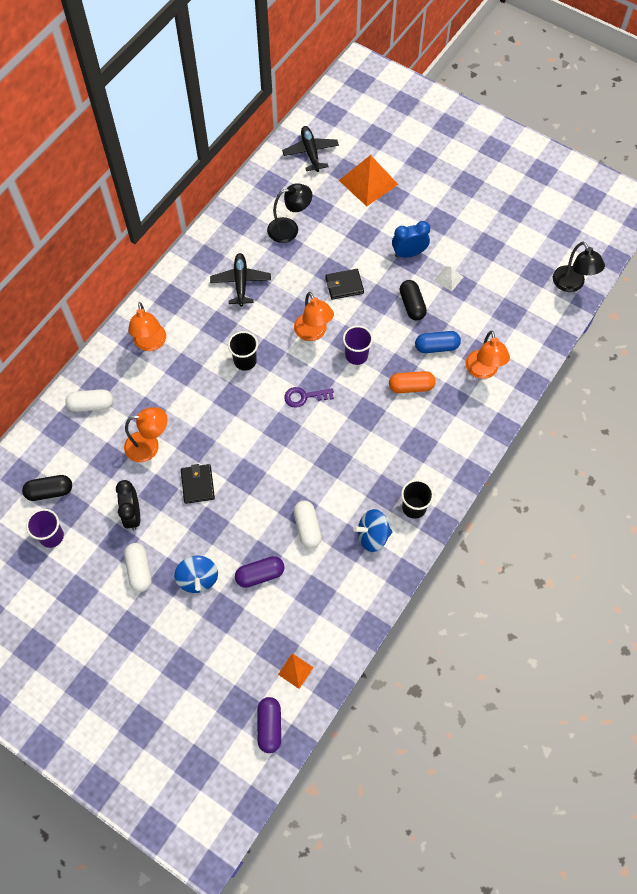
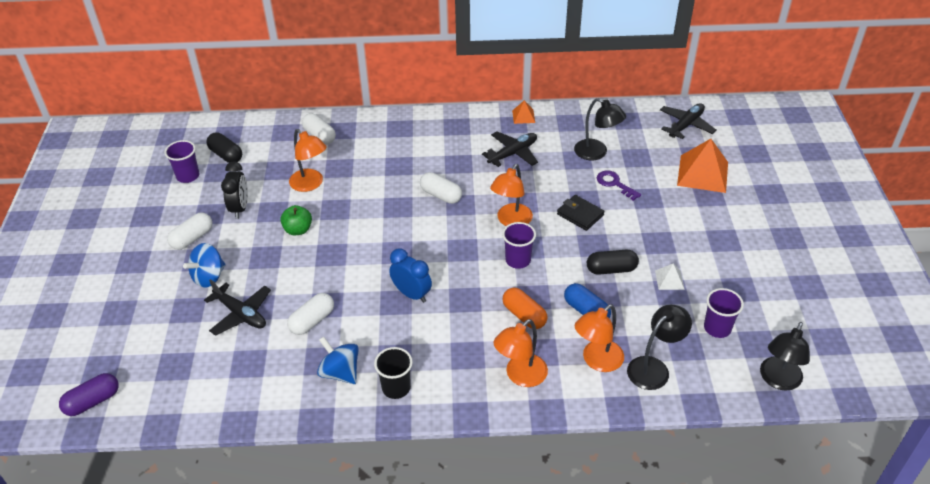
camera: 55 degrees right, 20 degrees down
black clock [116,480,140,530] -> black clock turned 135 degrees clockwise [221,161,248,219]
orange lamp [128,302,166,351] -> orange lamp moved to [493,319,548,387]
black wallet [181,464,215,504] -> green apple [280,205,312,235]
black cup [228,331,258,371] -> white capsule [420,172,462,204]
purple capsule [235,556,284,588] -> black plane [204,279,271,336]
orange pyramid [278,653,314,689] -> orange pyramid moved to [512,100,535,124]
purple key [284,387,334,408] -> purple key moved to [597,170,641,201]
blue clock [392,221,430,258] -> blue clock moved to [389,249,432,303]
black capsule [400,280,427,321] -> black capsule turned 45 degrees clockwise [587,250,639,275]
none -> black lamp [627,305,692,390]
none -> purple cup [704,288,744,338]

